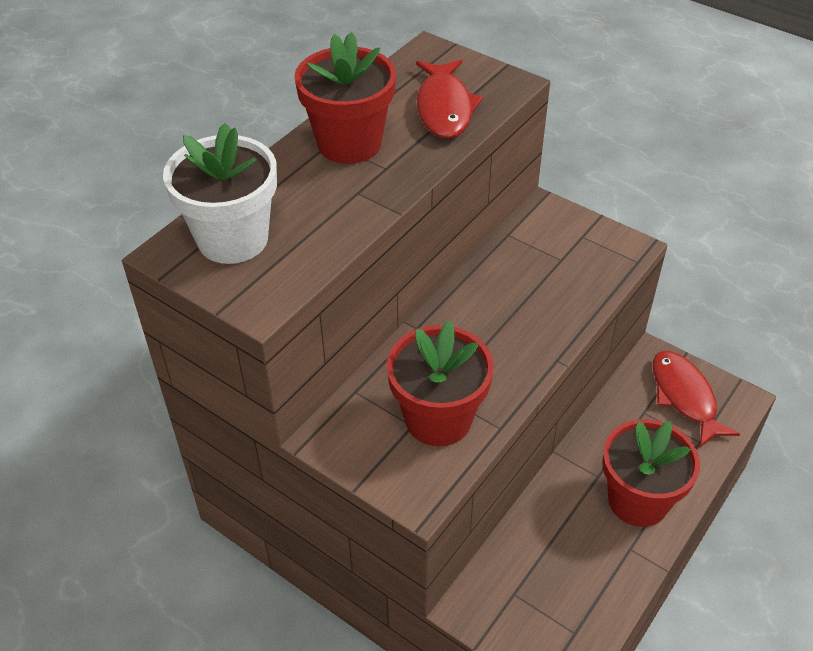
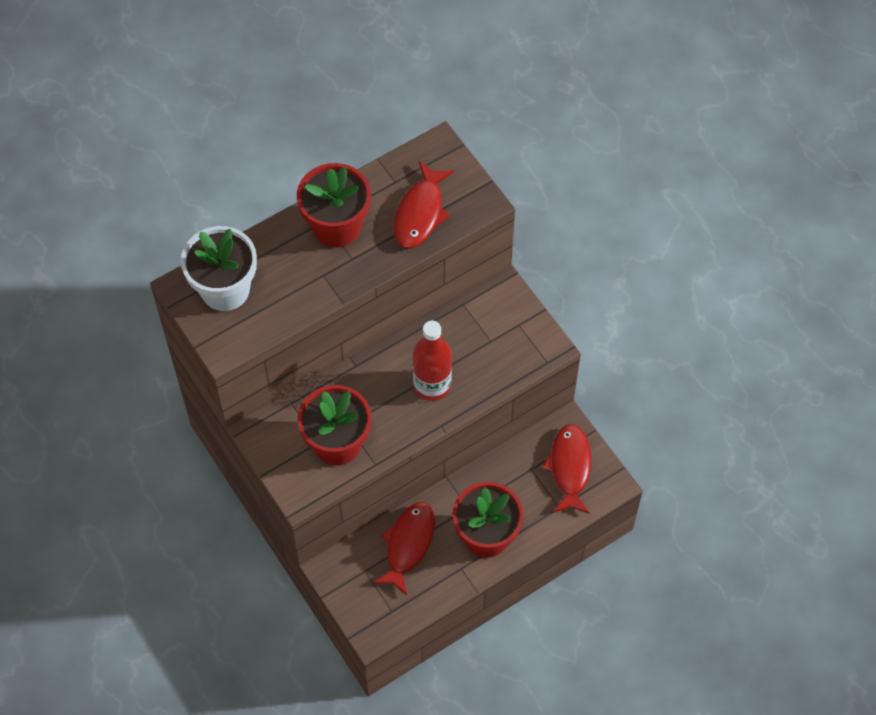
camera: 20 degrees right, 15 degrees up
none -> red fish [373,502,435,595]
none -> red bottle [413,321,452,401]

